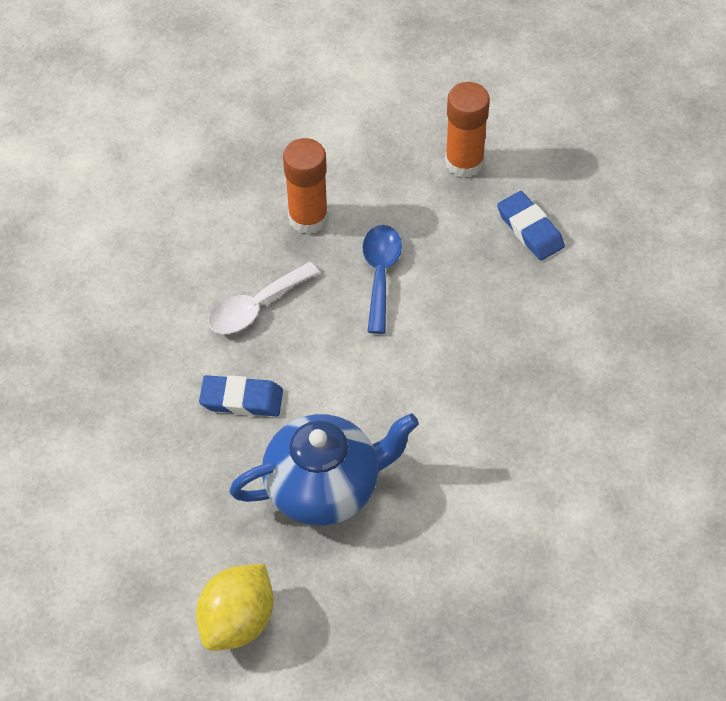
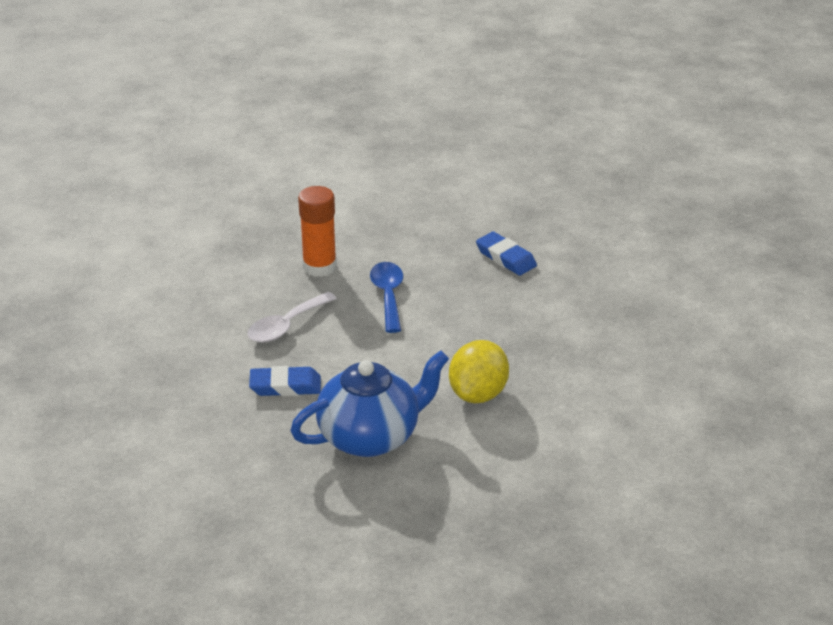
camera: 10 degrees left, 20 degrees down
yellow lemon [196,564,274,651] -> yellow lemon moved to [449,340,509,403]
orange glue stick [445,82,490,178] -> none

